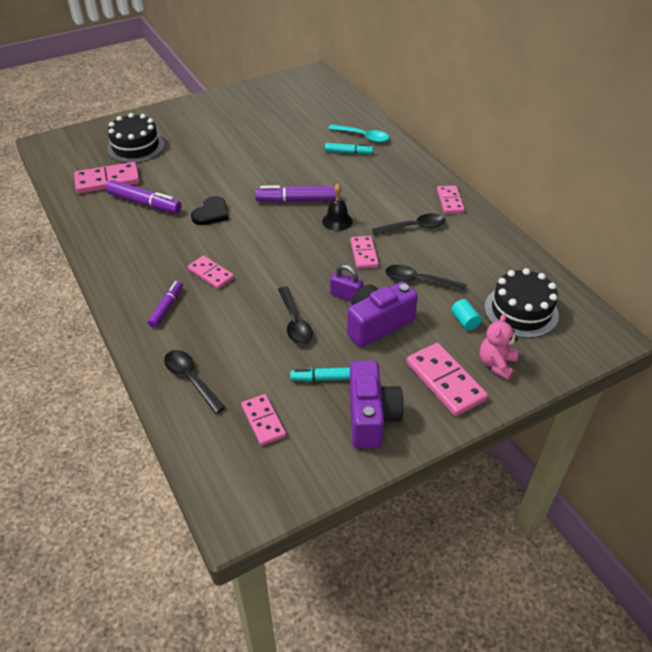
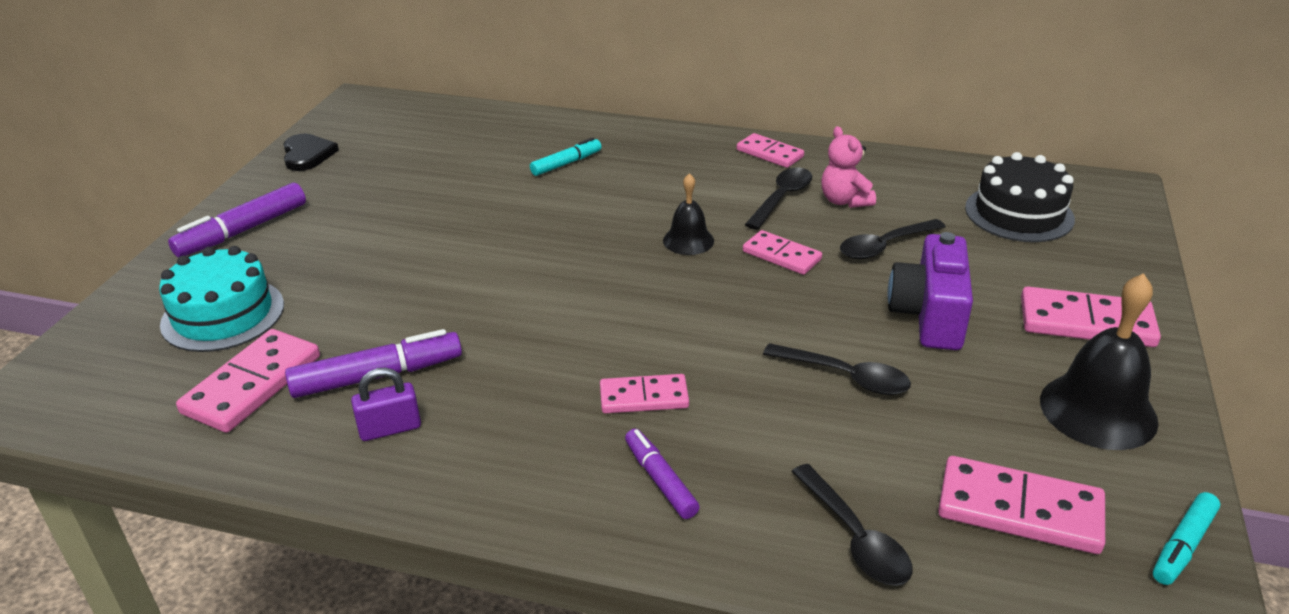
camera: 45 degrees left, 10 degrees down
black cake [107,113,164,163] -> turquoise cake [159,246,284,352]
black spoon [164,350,226,414] -> black spoon turned 120 degrees counterclockwise [791,464,913,586]
black heart [191,196,229,225] -> black heart moved to [283,134,339,171]
pink domino [241,394,286,446] -> pink domino [938,456,1105,554], size x1.56
purple marker [255,185,336,203] -> purple marker moved to [168,183,306,258]
turquoise marker [290,367,350,381] -> turquoise marker moved to [1153,492,1220,585]
turquoise spoon [328,124,389,143] -> none
purple padlock [330,265,363,302] -> purple padlock moved to [351,368,421,441]
purple camera [349,361,404,448] -> black bell [1040,273,1159,450]
turquoise cylinder [451,299,482,330] -> none
pink teddy bear [480,314,518,380] -> pink teddy bear moved to [821,126,876,208]

